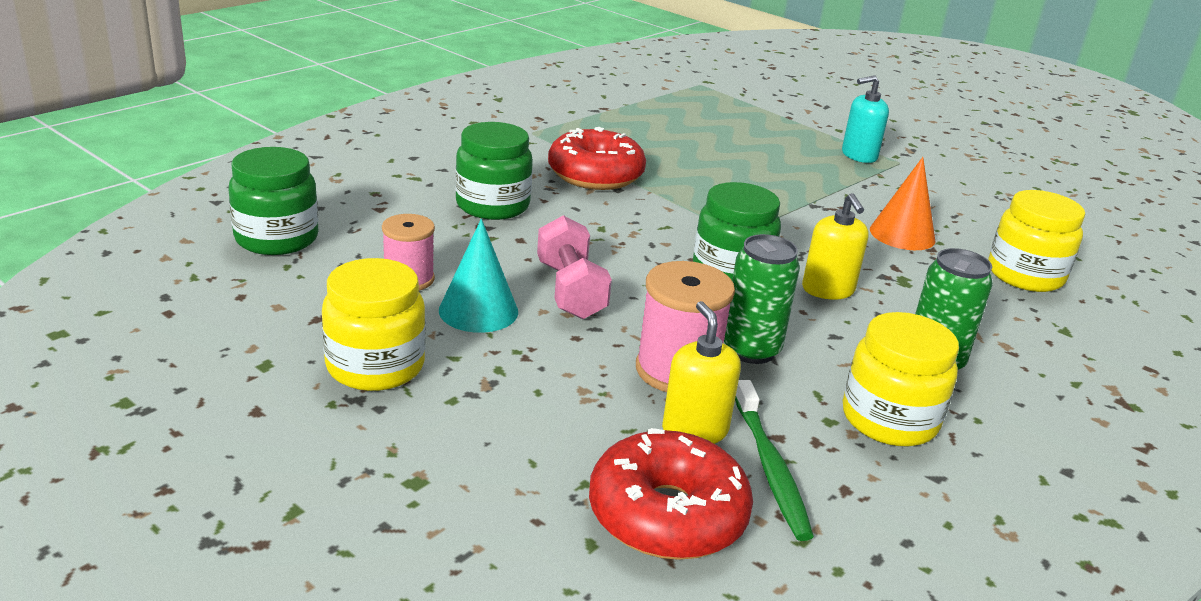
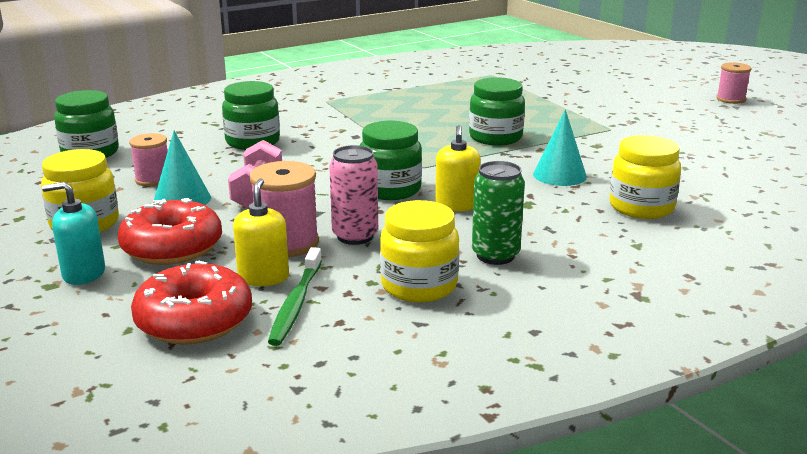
camera: 20 degrees right, 5 degrees down
red donut [548,127,646,190] -> red donut moved to [117,198,222,265]
green can [724,234,800,364] -> pink can [329,145,378,245]
turquoise soap dispenser [842,75,889,163] -> turquoise soap dispenser moved to [42,182,105,285]
orange cone [870,157,935,250] -> turquoise cone [533,109,587,186]
none -> green jar [469,77,525,145]
none -> pink spool [716,62,752,104]

